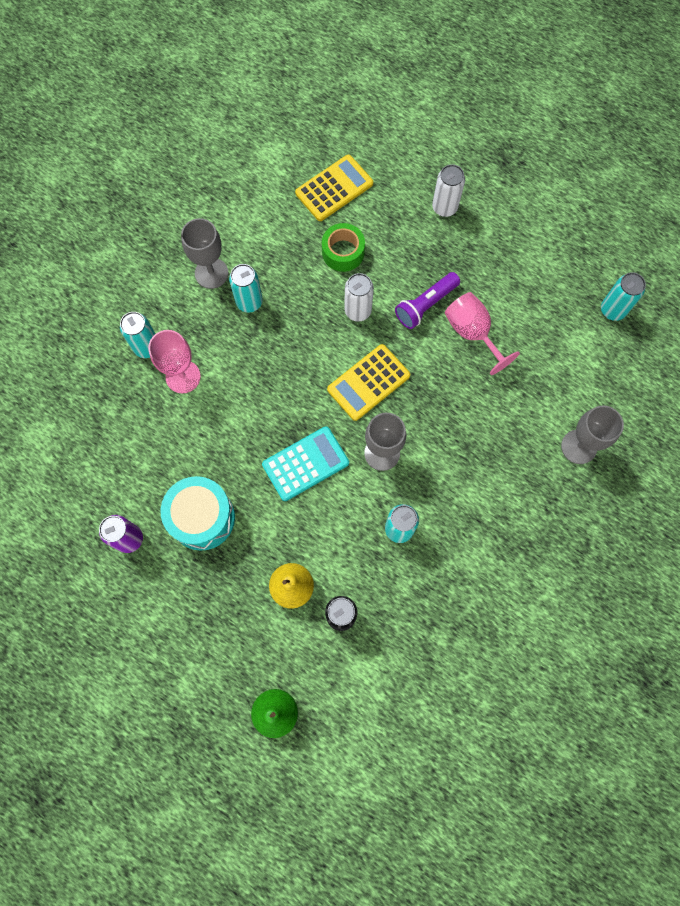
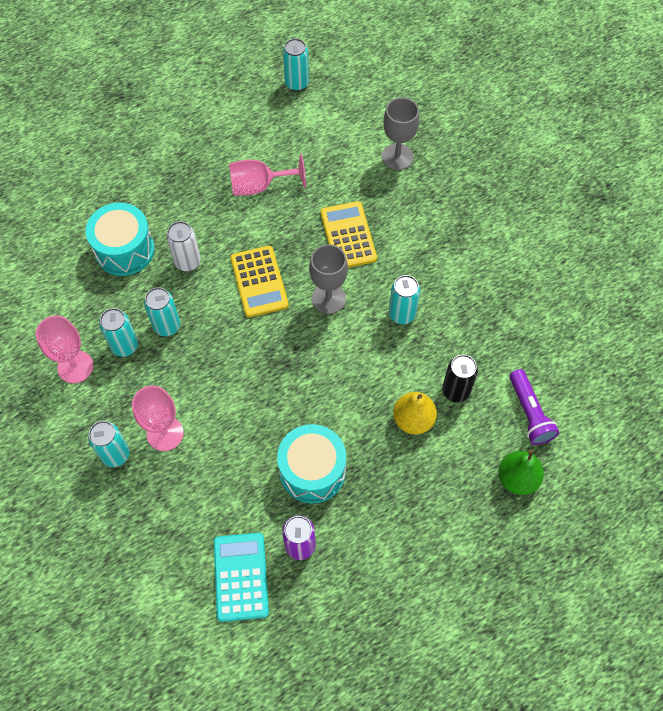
camera: 65 degrees left, 10 degrees down
grey goblet [181,218,228,289] -> pink goblet [36,316,93,383]
turquoise calculator [262,426,349,501] -> turquoise calculator moved to [214,533,269,622]
yellow calculator [295,155,373,221] -> yellow calculator moved to [320,201,377,268]
green tape [322,223,365,272] -> turquoise drum [86,203,155,276]
purple flashlight [395,272,460,329] -> purple flashlight moved to [509,369,559,445]
white can [432,164,465,217] -> none
none -> turquoise can [144,287,180,336]

